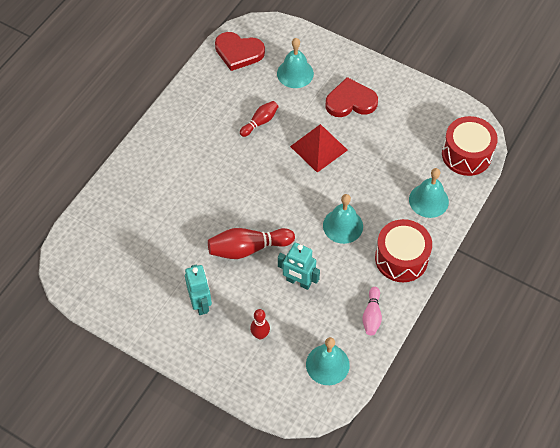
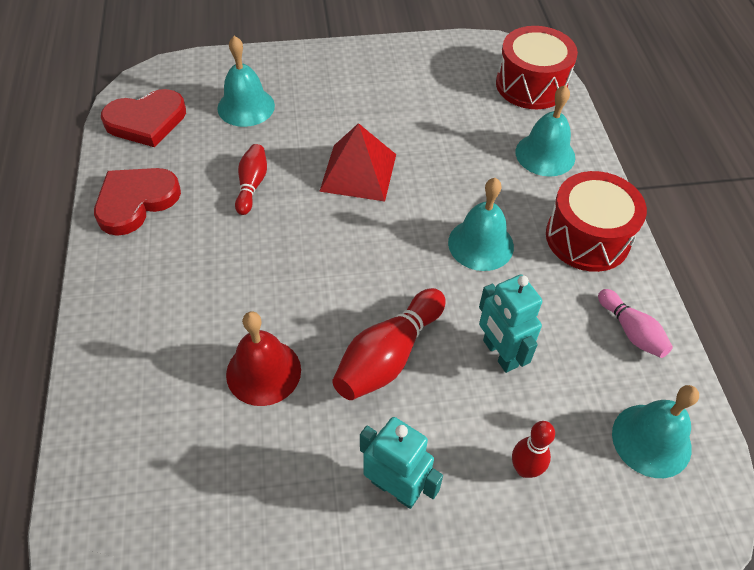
camera: 40 degrees left, 5 degrees down
turquoise robot [278,243,320,290] -> turquoise robot turned 75 degrees clockwise [479,274,542,373]
red heart [325,77,378,117] -> red heart moved to [94,168,181,236]
none -> red bell [226,311,301,406]

